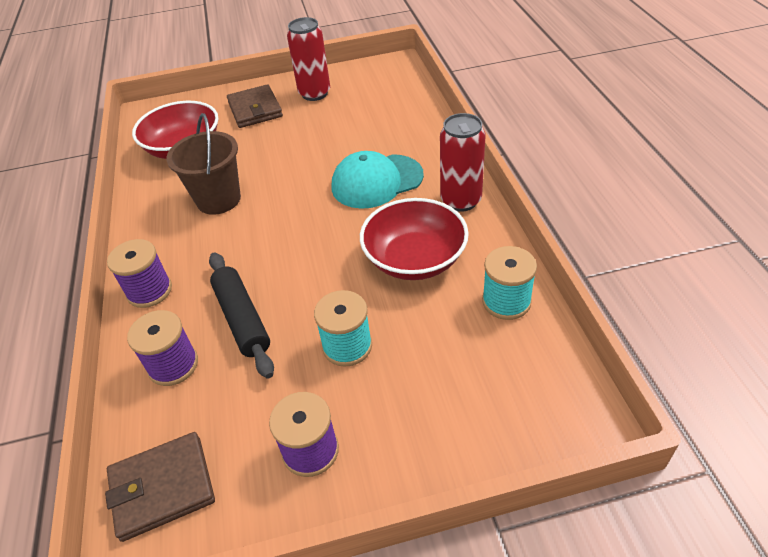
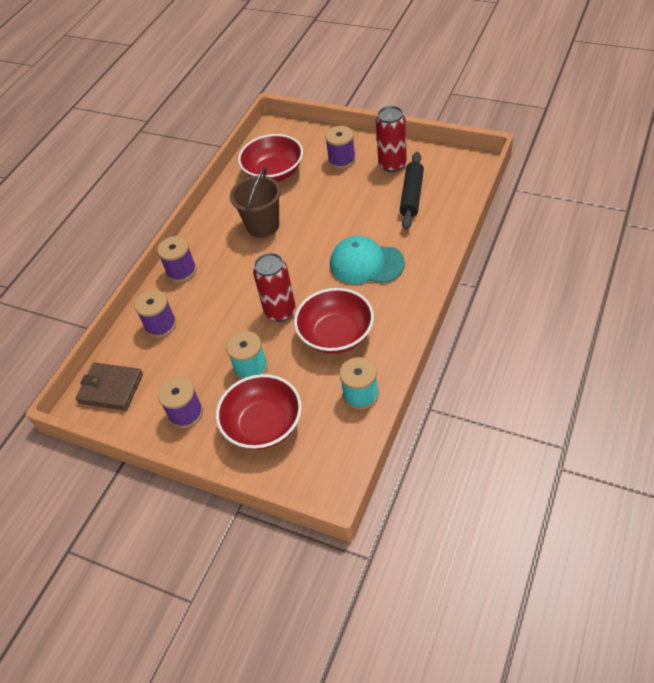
camera: 40 degrees right, 5 degrees up
black rolling pin [209,252,274,379] -> black rolling pin moved to [400,152,424,230]
brown wallet [227,84,283,128] -> purple spool [325,126,356,169]
red can [440,113,485,212] -> red can moved to [253,253,296,322]
none -> red bowl [216,374,301,450]

